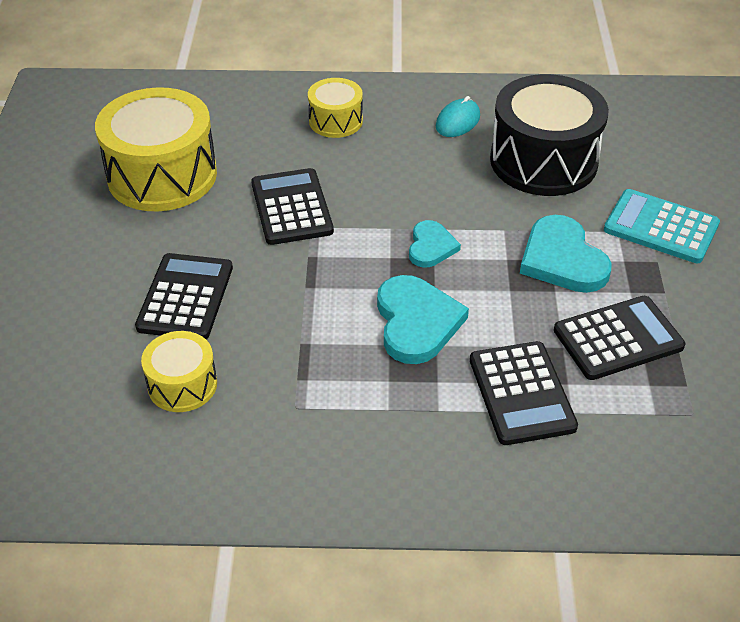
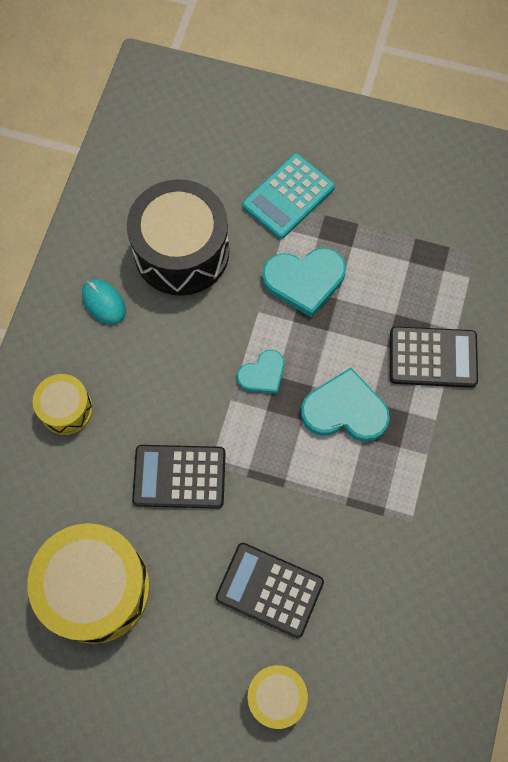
camera: 75 degrees left, 25 degrees up
yellow drum [141,331,217,412] -> yellow drum moved to [248,665,308,729]
turquoise heart [409,220,461,267] -> turquoise heart turned 120 degrees clockwise [237,350,284,394]
black calculator [554,296,685,380] -> none

